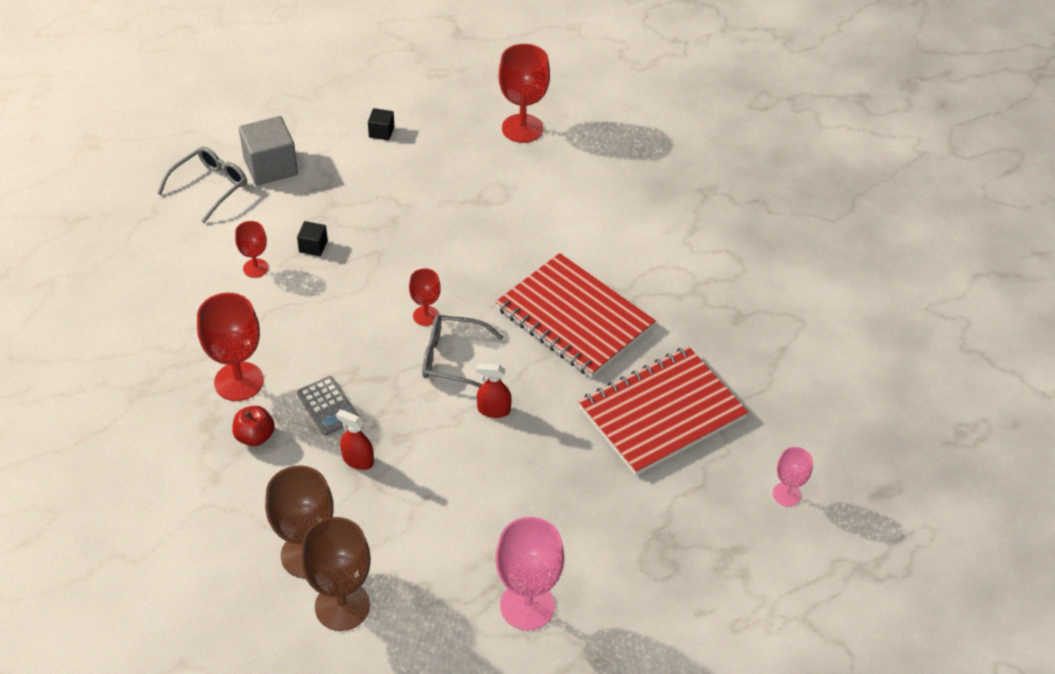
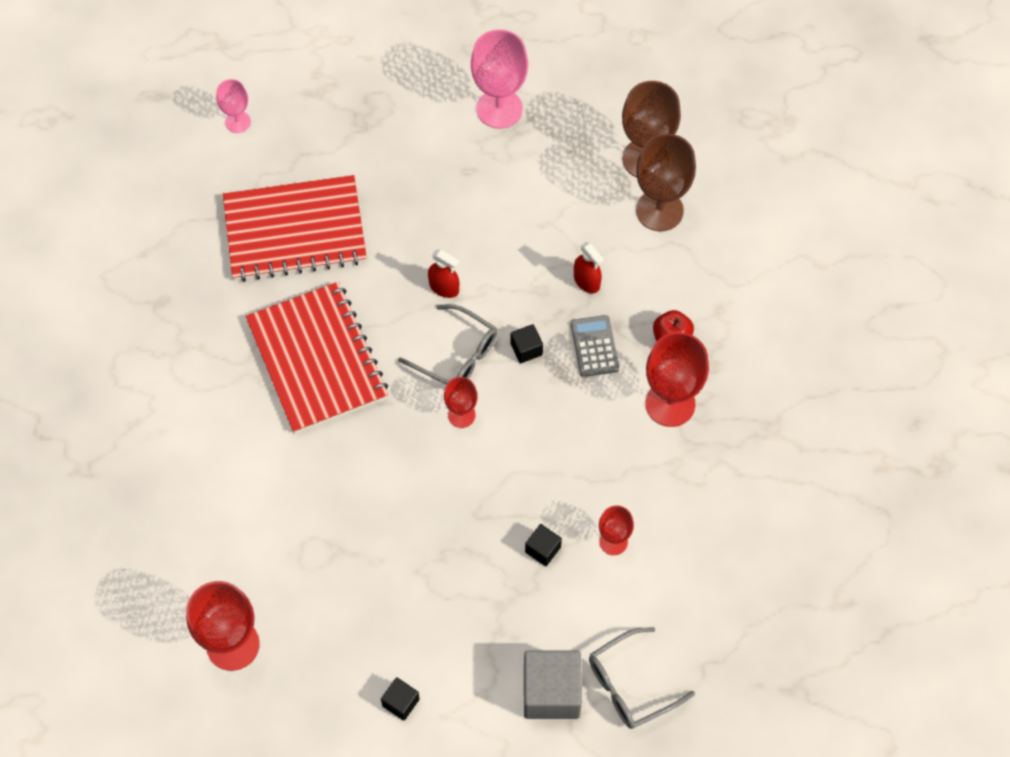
camera: 155 degrees left, 15 degrees up
none -> black cube [510,324,543,363]

